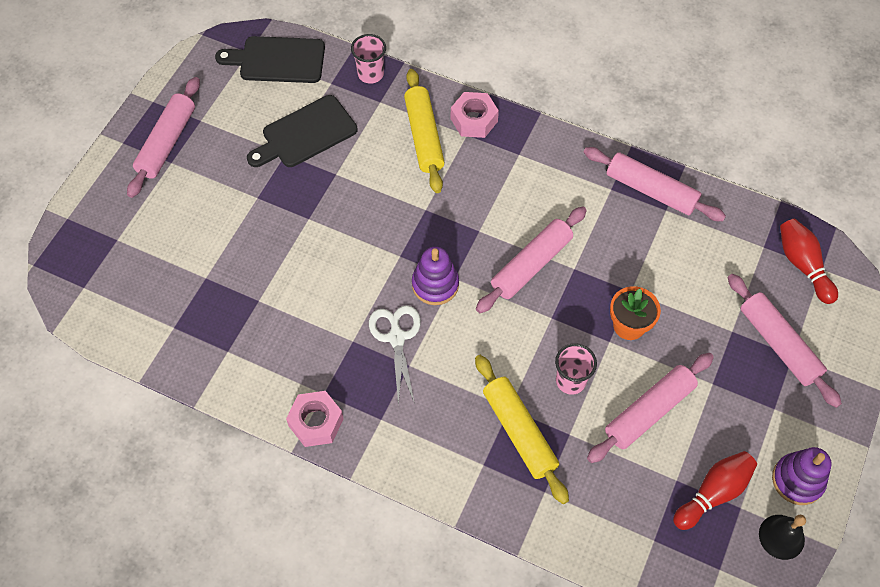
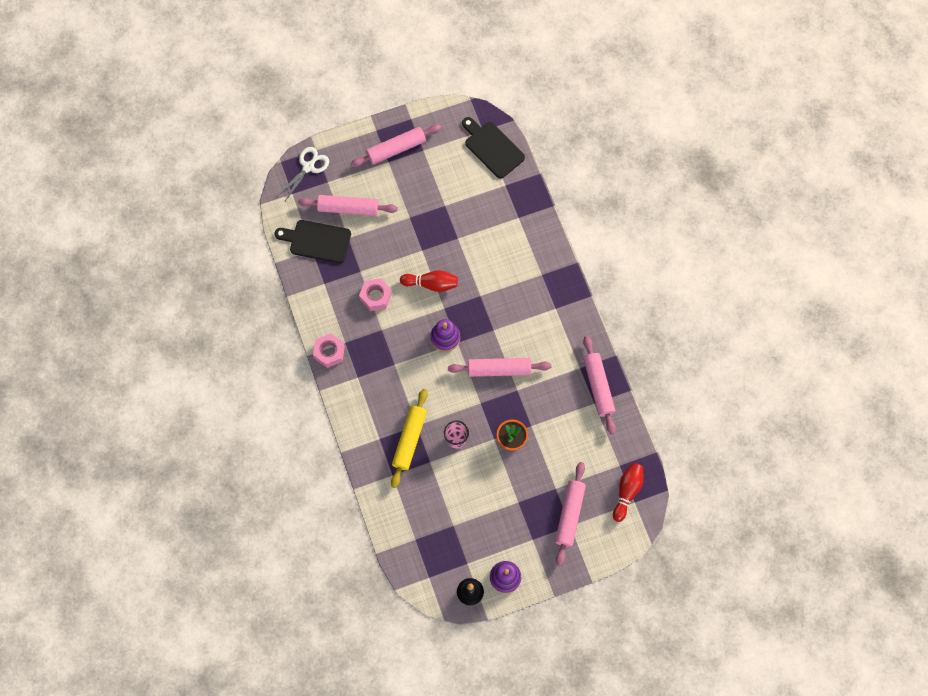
camera: 45 degrees right, 10 degrees up
black cutting board [247,95,358,167] -> black cutting board moved to [274,220,351,263]
pink cup [351,34,386,84] -> none
white scissors [369,305,421,405] -> white scissors moved to [278,147,329,201]
yellow rolling pin [404,69,445,193] -> none
pink nut [451,92,499,138] -> pink nut moved to [359,278,392,311]
pink rolling pin [587,353,714,463] -> pink rolling pin moved to [298,195,398,216]
red bowling pin [673,451,757,530] -> red bowling pin moved to [400,270,458,292]

